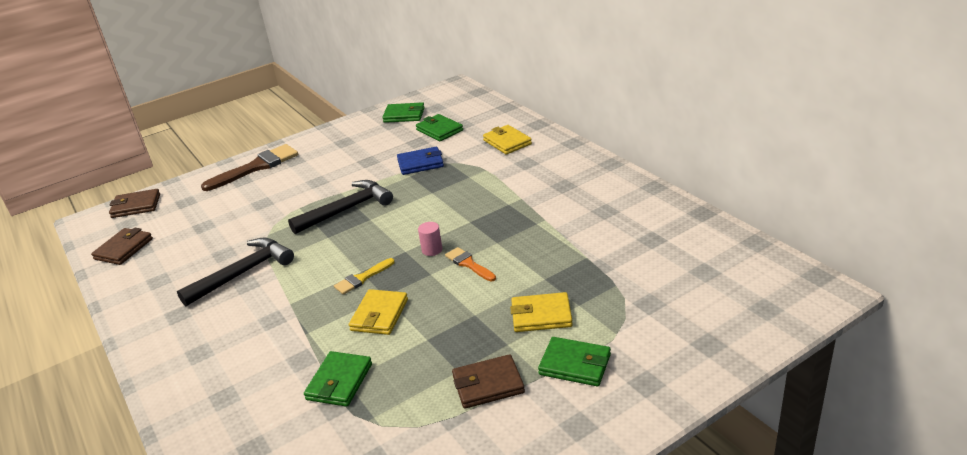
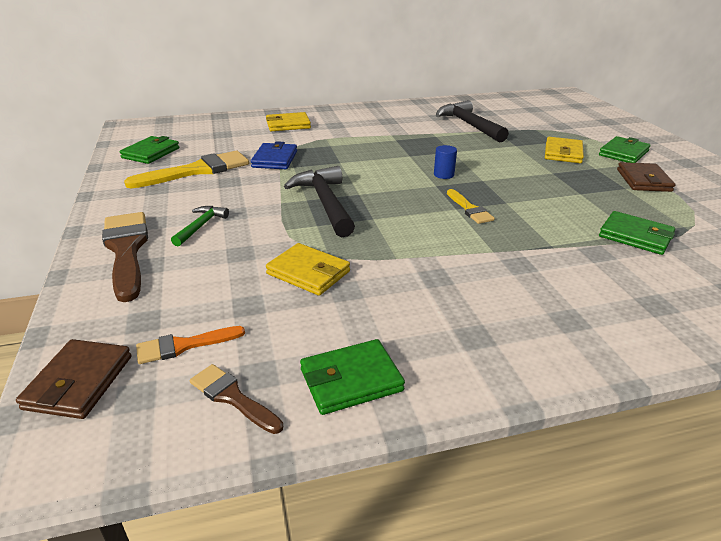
camera: 75 degrees left, 0 degrees up
brown wallet [91,227,153,265] -> brown brush [190,364,283,434]
black hammer [177,238,294,306] -> black hammer moved to [436,100,509,143]
yellow wallet [349,289,408,335] -> yellow wallet moved to [266,243,350,296]
green wallet [416,114,463,141] -> green wallet moved to [300,339,405,415]
pink cylinder [418,222,442,256] -> blue cylinder [434,145,457,179]
orange brush [445,247,496,281] -> orange brush moved to [136,326,245,364]
none -> yellow brush [124,151,249,188]
none -> green hammer [171,206,229,247]

